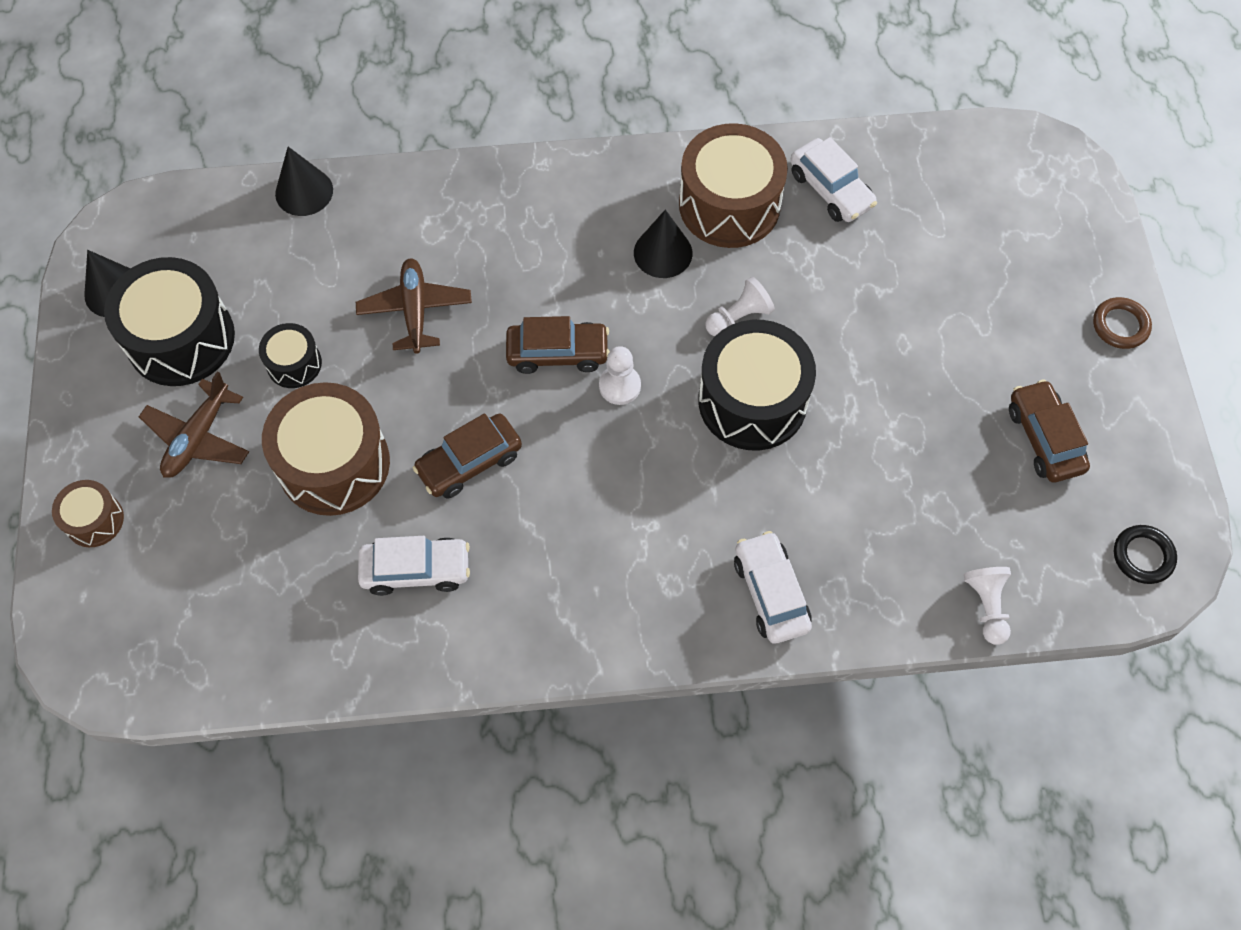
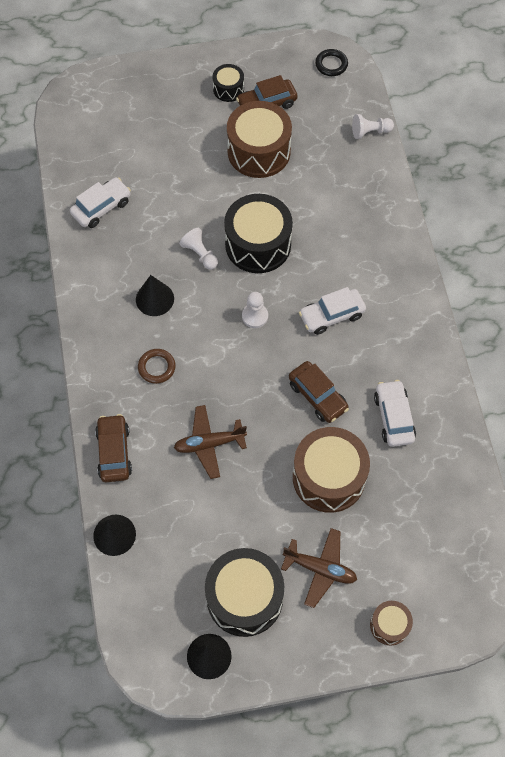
camera: 95 degrees left, 0 degrees up
black drum [259,323,322,388] -> black drum moved to [213,64,244,102]
brown car [506,316,610,374] -> brown car moved to [95,414,132,482]
brown drum [679,123,788,248] -> brown drum moved to [227,101,292,178]
white car [734,531,812,644] -> white car moved to [299,287,366,335]
brown ring [1093,297,1152,349] -> brown ring moved to [138,349,176,384]

